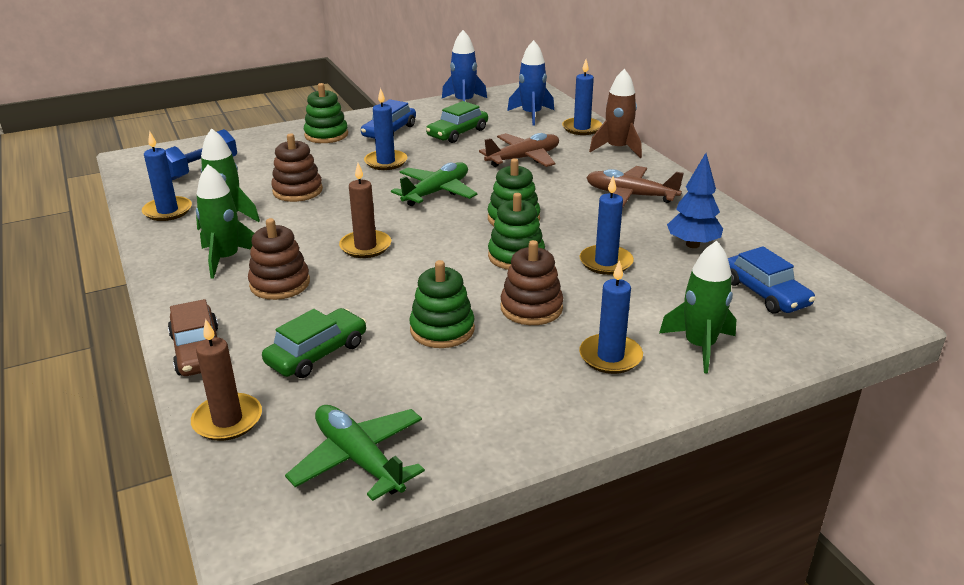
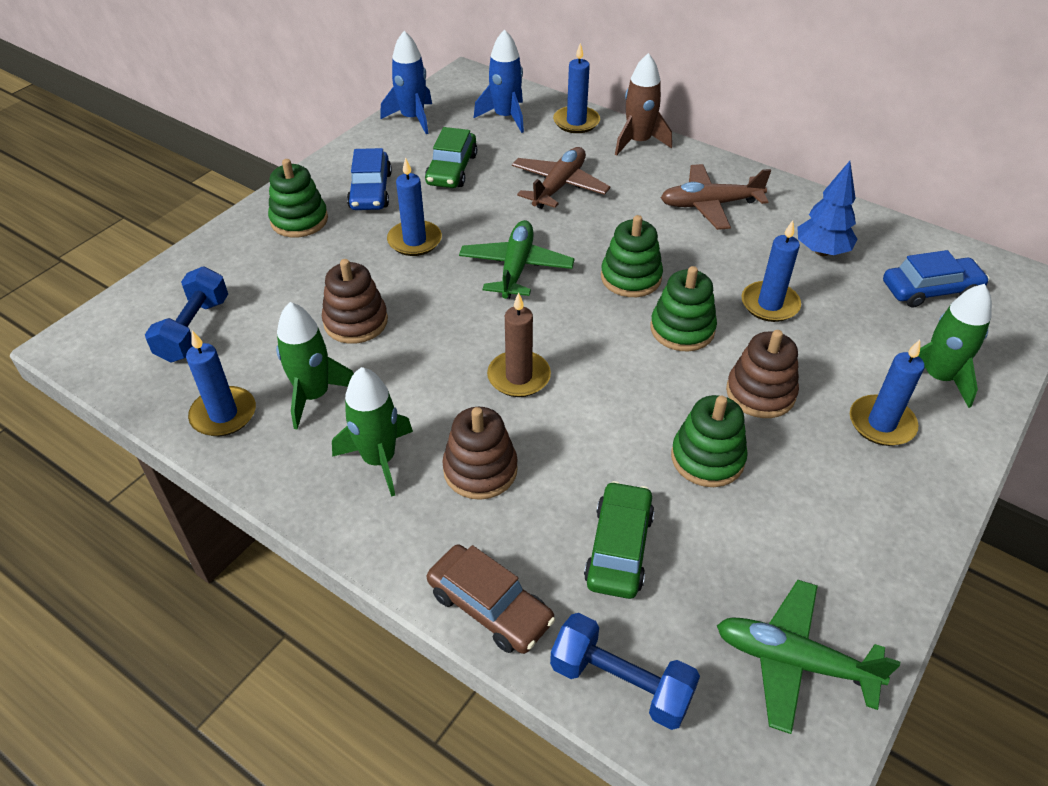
camera: 30 degrees left, 15 degrees up
brown candle [191,319,262,441] -> blue dumbbell [550,613,700,730]
blue car [728,246,815,314] -> blue car turned 45 degrees counterclockwise [883,250,990,307]

